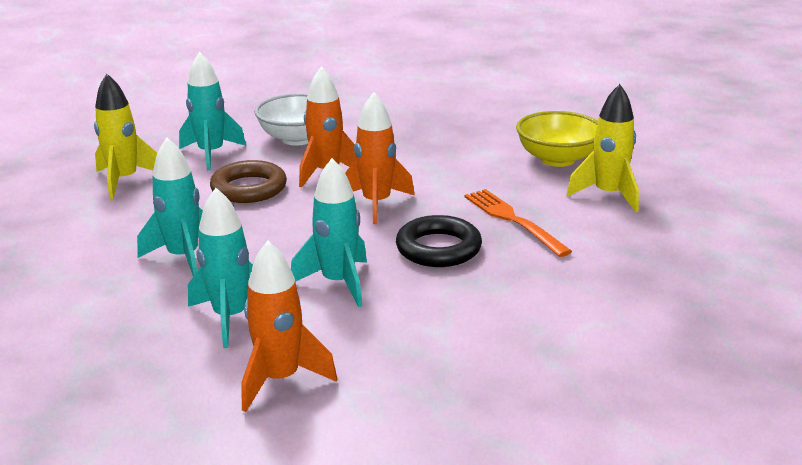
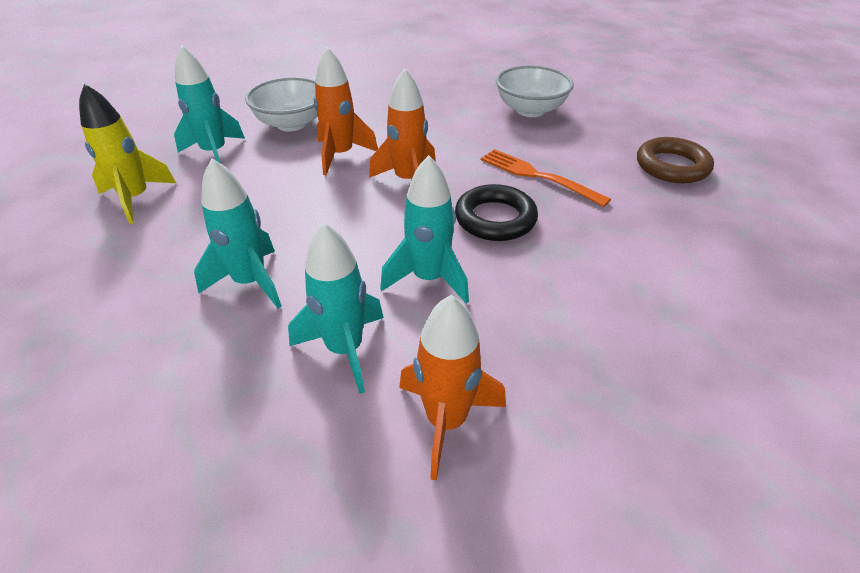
camera: 20 degrees left, 15 degrees up
brown ring [210,160,287,203] -> brown ring moved to [637,137,714,183]
yellow bowl [516,111,598,167] -> white bowl [496,65,574,117]
yellow rocket [566,84,639,212] -> none

